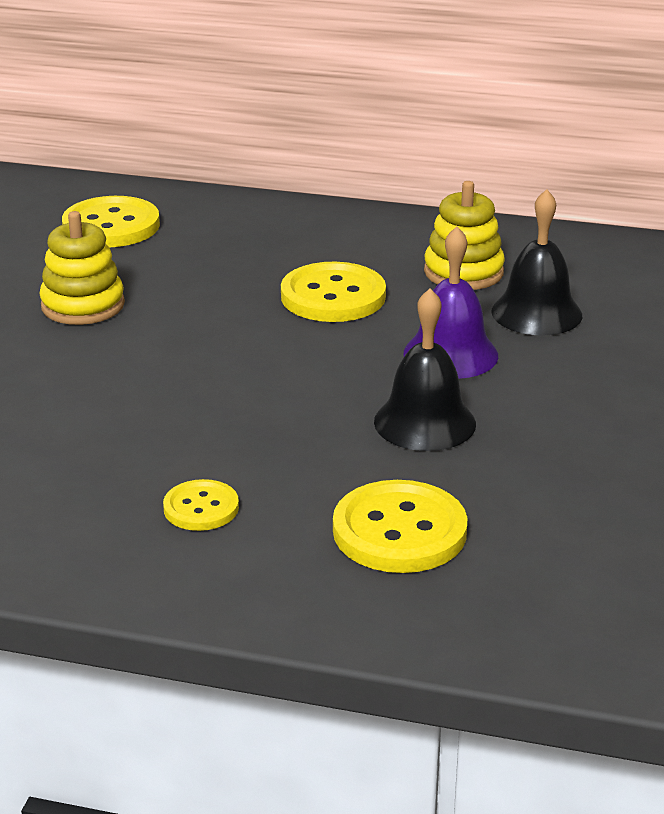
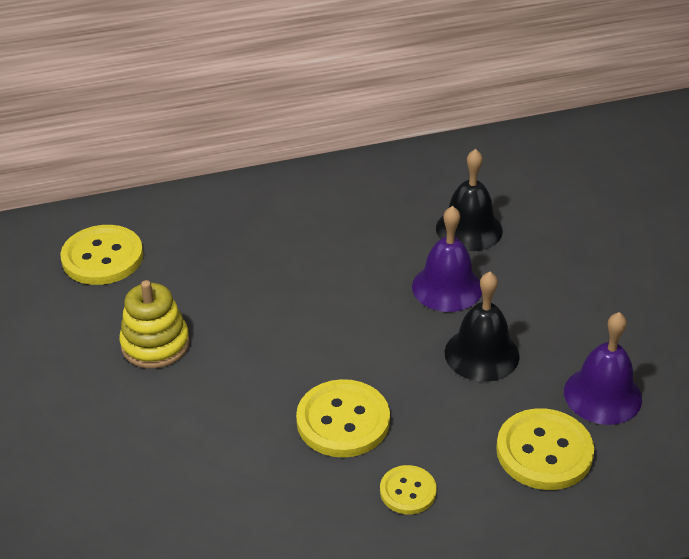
camera: 30 degrees left, 10 degrees up
yellow button [281,262,386,322] -> yellow button moved to [296,379,390,457]
yellow stacking toy [424,181,505,290] -> none
none -> purple bell [564,312,642,425]

